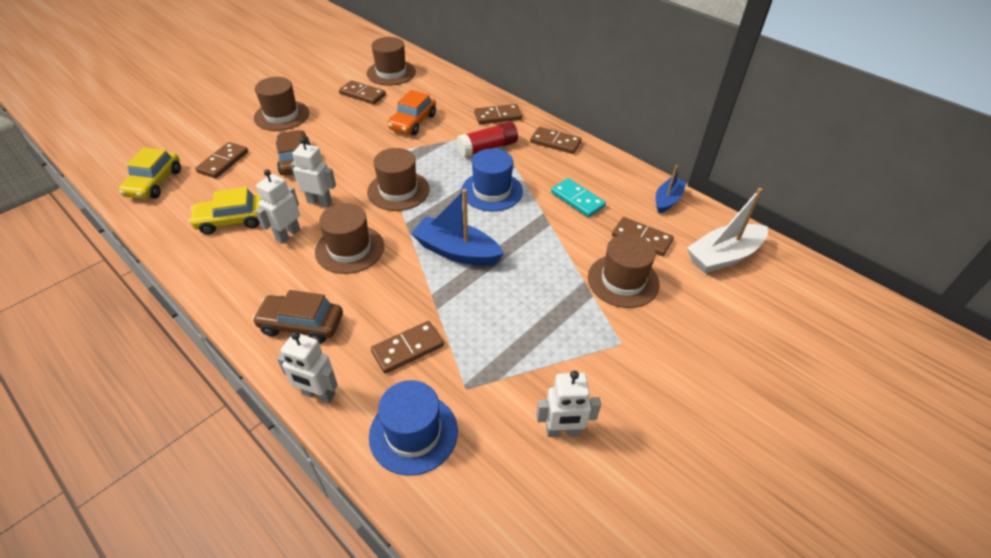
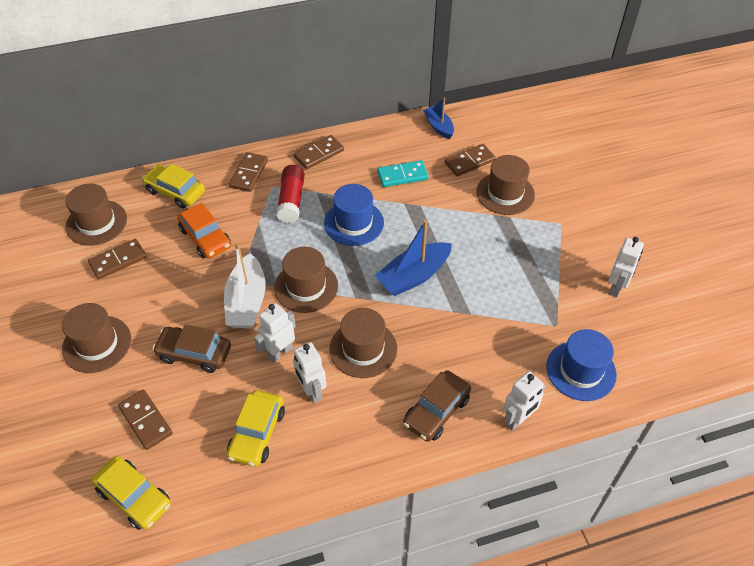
camera: 60 degrees left, 5 degrees up
brown domino [371,321,444,374] -> none
white boat [687,188,768,273] -> white boat moved to [224,243,266,328]
none -> yellow car [142,164,205,208]

